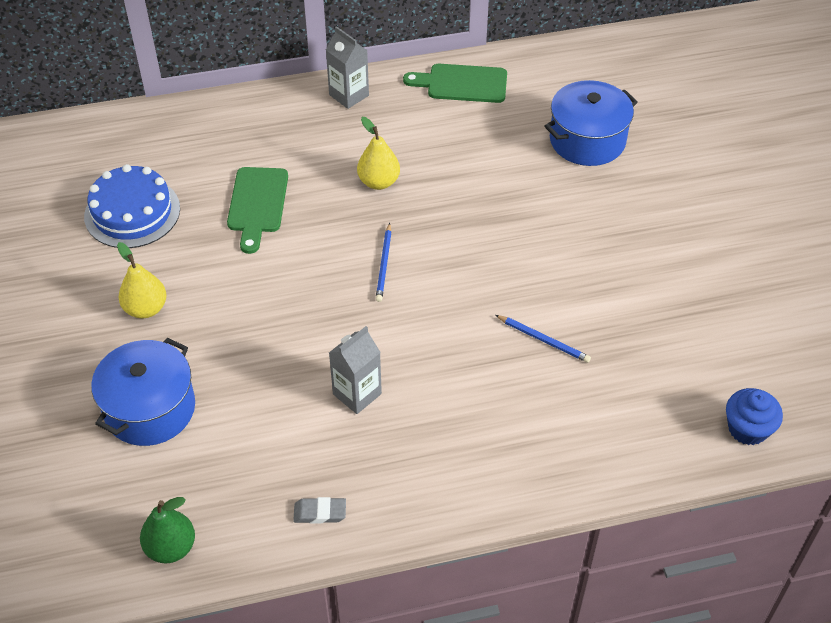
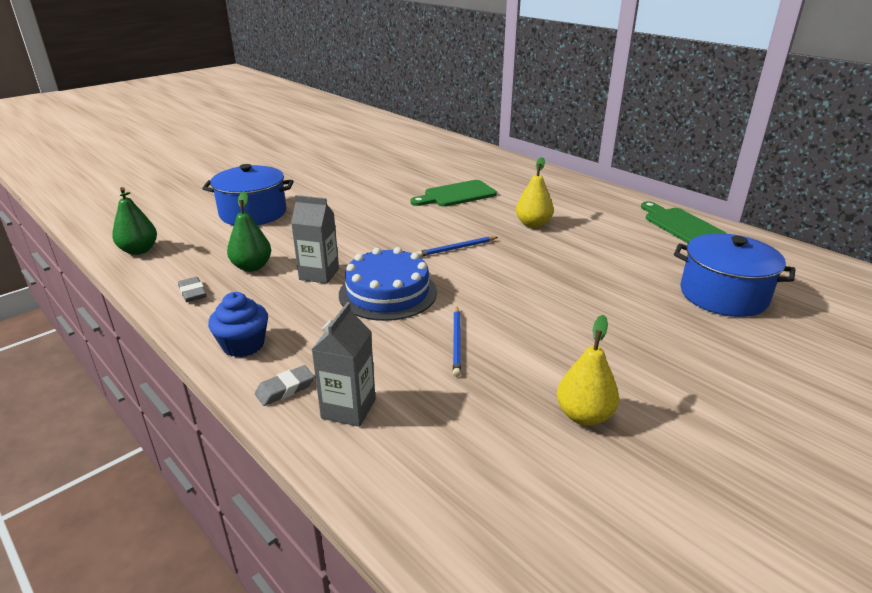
camera: 60 degrees right, 20 degrees down
blue cake [84,164,180,248] -> blue cake moved to [339,247,437,321]
yellow pear [117,242,167,318] -> yellow pear moved to [557,315,619,426]
grey carton [326,26,369,109] -> grey carton moved to [311,302,376,427]
blue cupcake [726,388,783,445] -> blue cupcake moved to [208,292,268,357]
none -> green pear [227,191,271,272]
none -> grey eraser [255,365,315,406]

